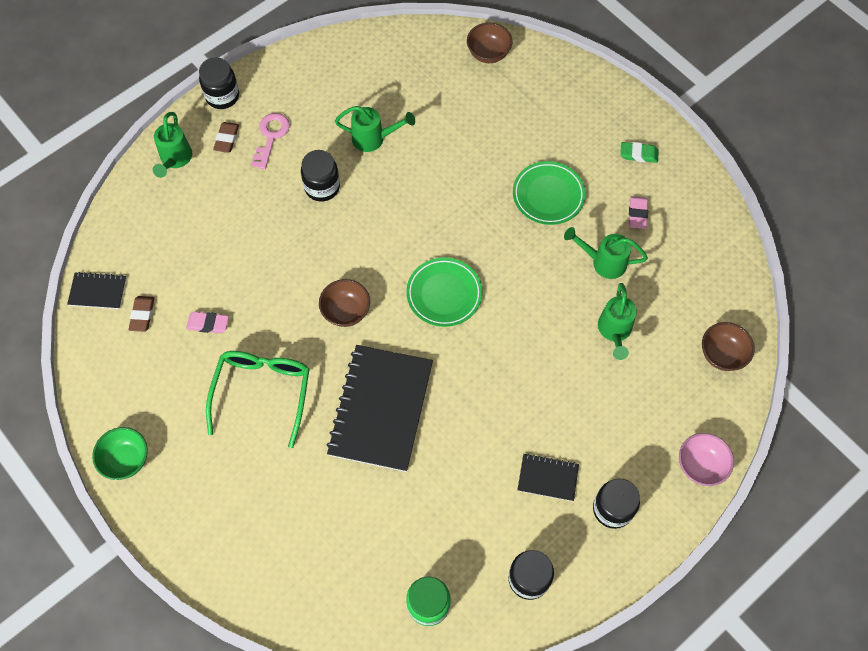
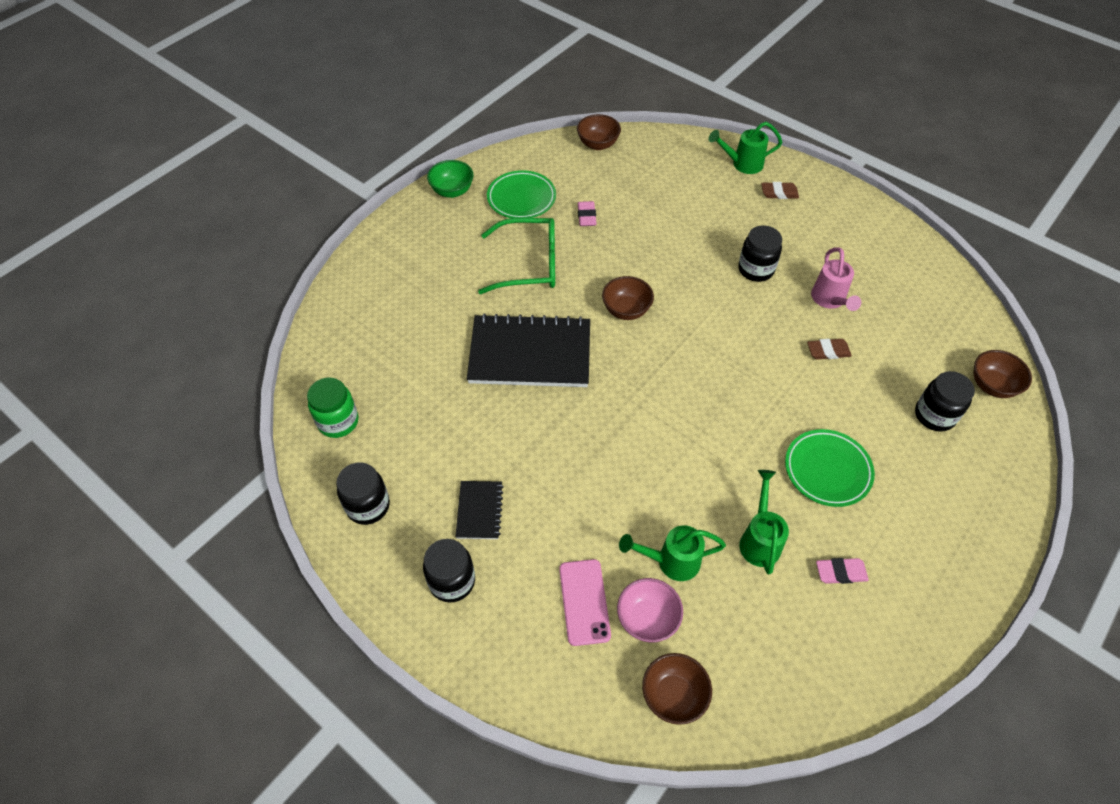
camera: 80 degrees right, 10 degrees down
black notebook [67,272,127,309] -> brown bowl [577,114,621,150]
brown eraser [129,296,155,332] -> brown eraser moved to [807,339,852,360]
black jar [199,57,239,109] -> black jar moved to [915,371,975,432]
pink key [251,113,290,170] -> none
green watering can [335,106,415,152] -> pink watering can [811,247,861,311]
green plate [406,258,482,327] -> green plate moved to [487,170,556,218]
green eraser [620,142,659,163] -> none
pink bowl [679,433,734,486] -> pink bowl moved to [617,578,683,642]
none -> pink phone [559,559,611,646]

